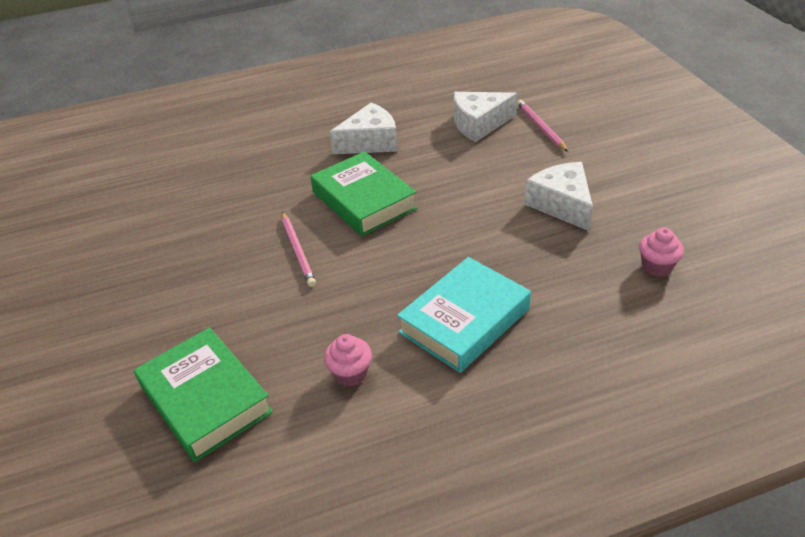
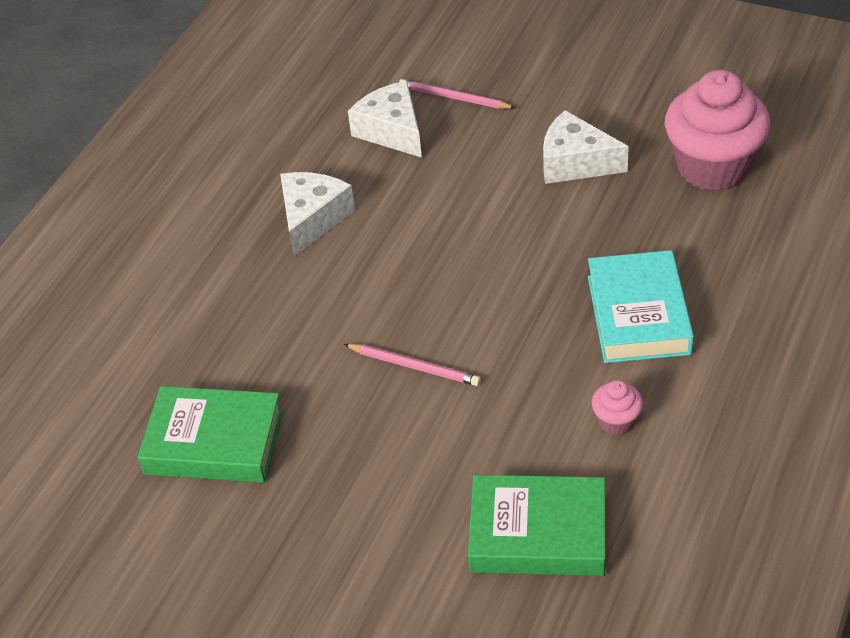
camera: 45 degrees left, 5 degrees up
green book [310,151,417,236] -> green book moved to [138,386,283,483]
white cheese [454,92,517,142] -> white cheese turned 120 degrees clockwise [348,81,422,158]
pink cupcake [639,228,684,277] -> pink cupcake [665,70,771,191], size x2.32

